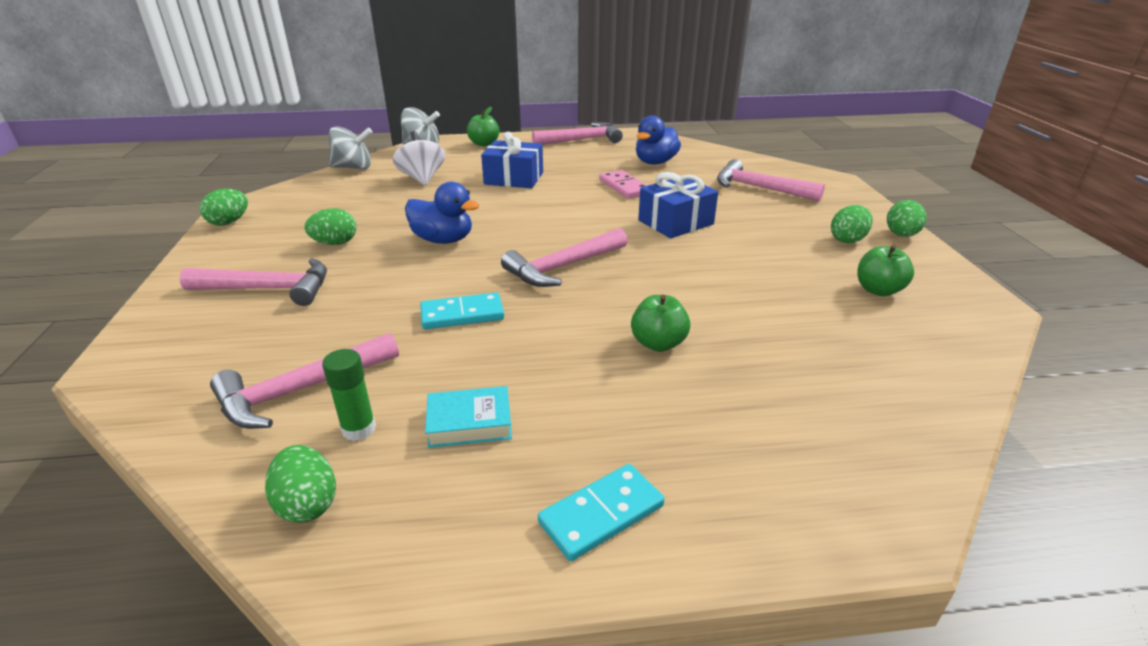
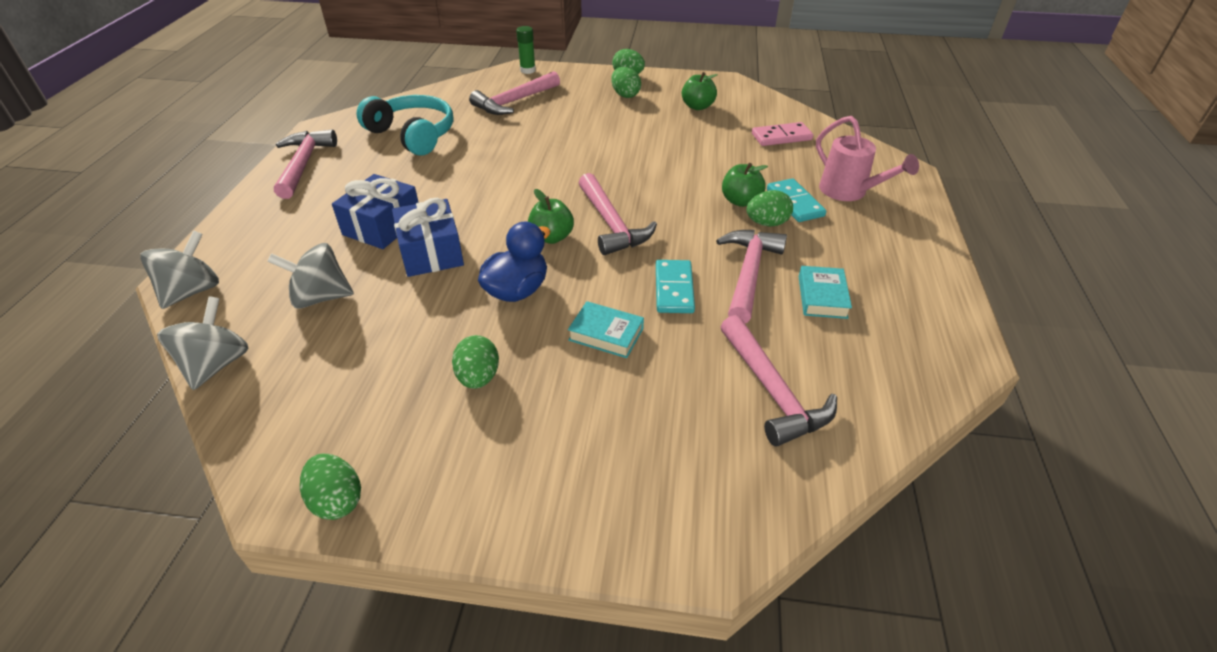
camera: 75 degrees left, 10 degrees up
pink hammer [179,258,327,306] -> pink hammer moved to [716,230,787,323]
green egg [265,445,336,523] -> green egg moved to [746,190,793,227]
green glue stick [322,349,376,441] -> green glue stick moved to [516,26,536,74]
white spinning top [393,131,445,185] -> grey spinning top [267,243,354,309]
green apple [467,107,500,146] -> green apple moved to [528,189,574,244]
turquoise domino [538,464,664,561] -> turquoise domino moved to [767,178,826,222]
pink domino [599,170,648,199] -> pink domino moved to [752,122,813,146]
blue duck [636,115,681,164] -> turquoise headphones [356,95,453,156]
blue gift [638,172,718,238] -> blue gift moved to [392,198,464,277]
none -> turquoise book [568,301,644,358]
none -> pink watering can [816,116,919,201]

